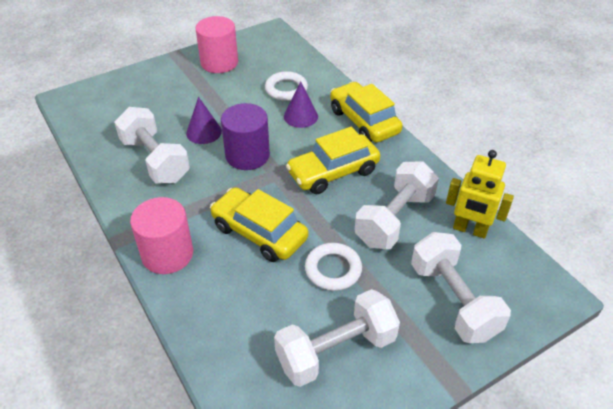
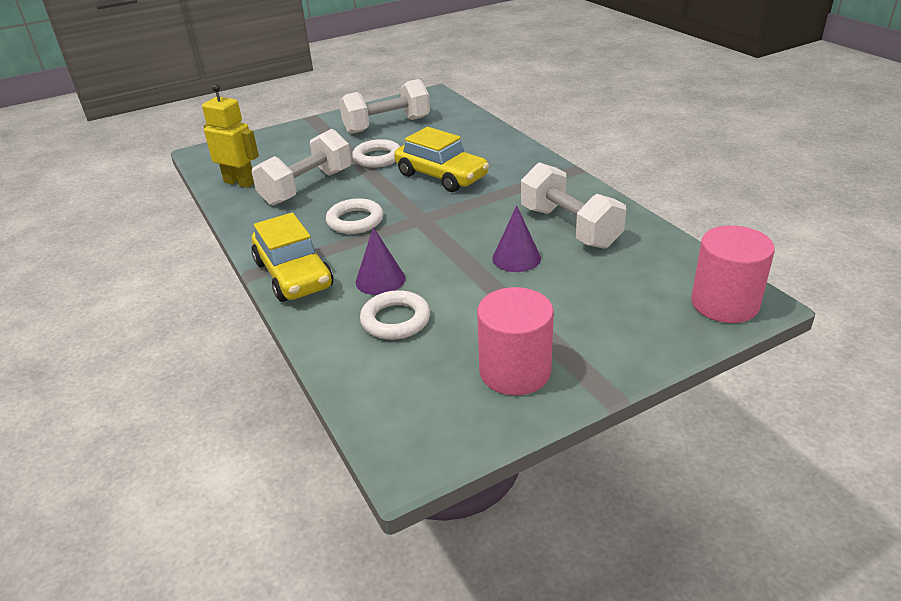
camera: 175 degrees left, 10 degrees down
pink cylinder [130,197,193,274] -> pink cylinder moved to [691,225,775,323]
purple cylinder [221,103,270,170] -> none
yellow car [286,127,380,194] -> white ring [326,198,383,234]
white dumbbell [411,232,511,343] -> none

